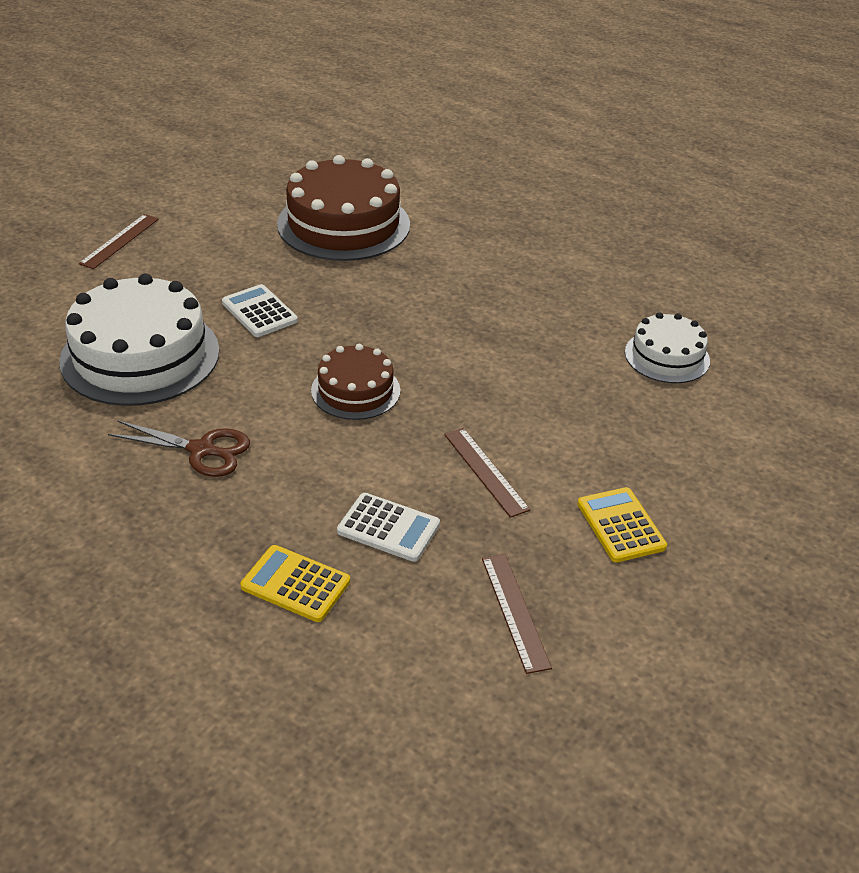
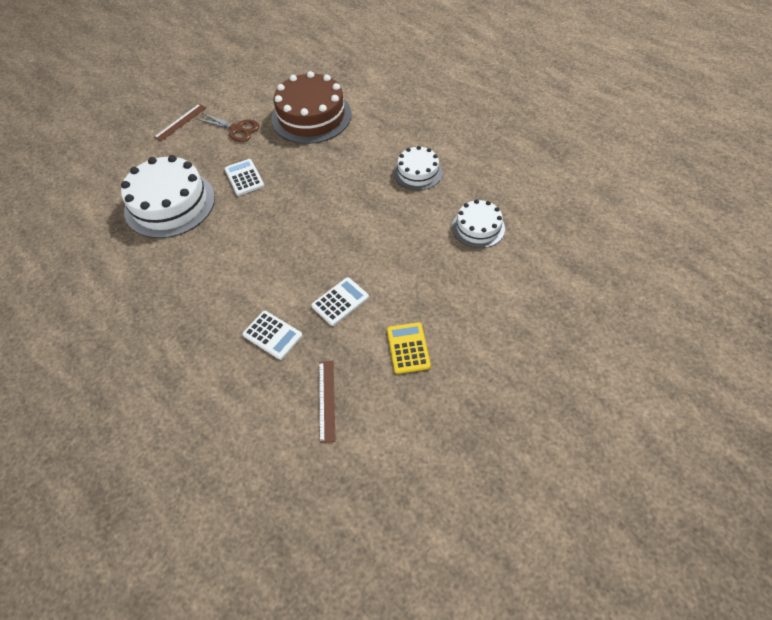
camera: 15 degrees right, 15 degrees up
brown scissors [108,420,250,477] -> brown scissors moved to [196,113,259,142]
yellow calculator [240,545,350,622] -> none
brown cake [311,344,400,420] -> none
brown ruler [444,428,530,518] -> white calculator [311,277,369,326]
none -> white cake [394,146,442,190]

